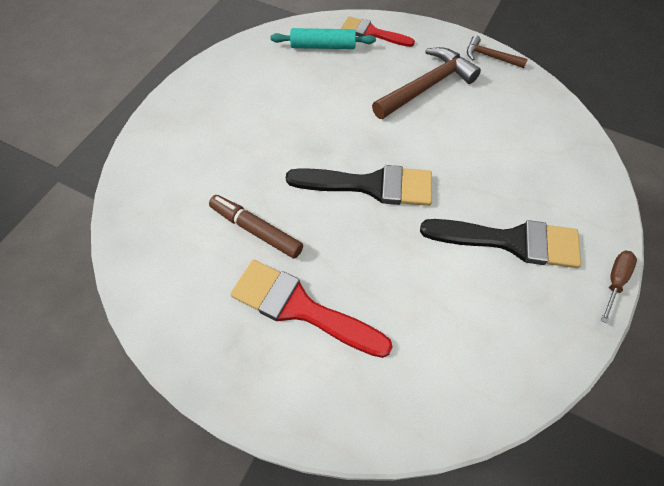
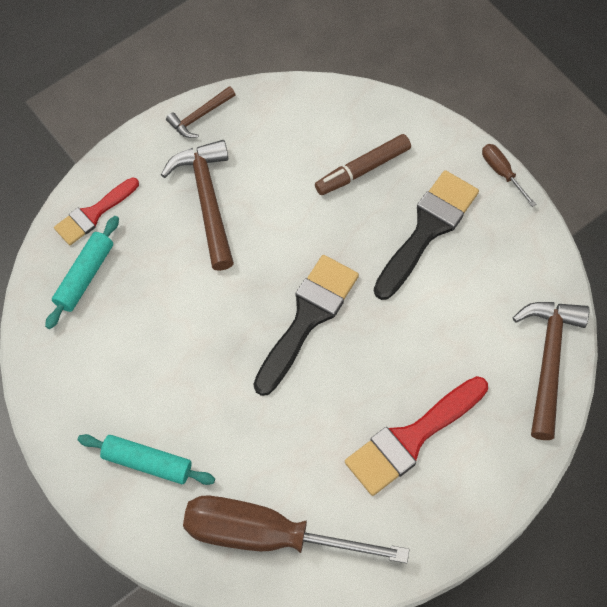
camera: 65 degrees left, 5 degrees up
brown marker [209,195,303,259] -> brown marker moved to [315,134,411,195]
none -> turquoise rolling pin [78,434,215,485]
none -> brown screwdriver [183,496,410,563]
none -> brown hammer [513,302,589,440]

